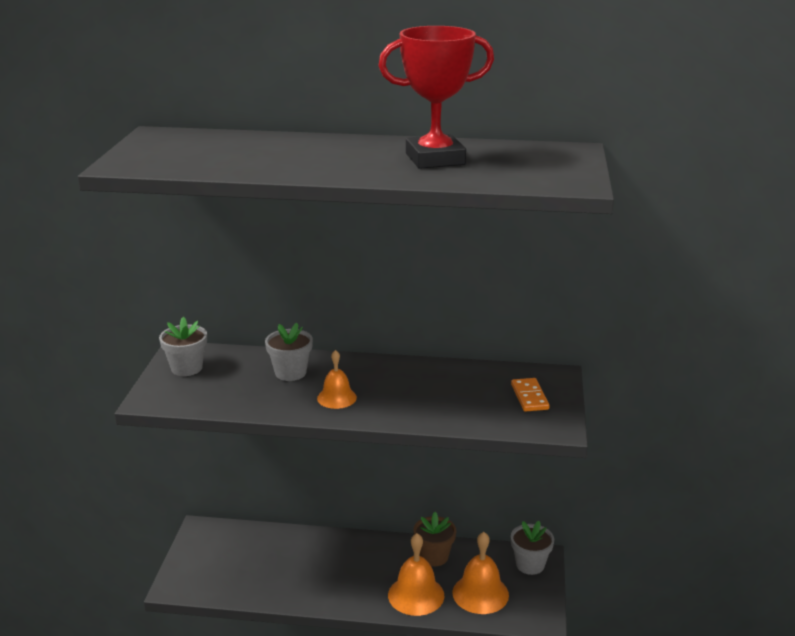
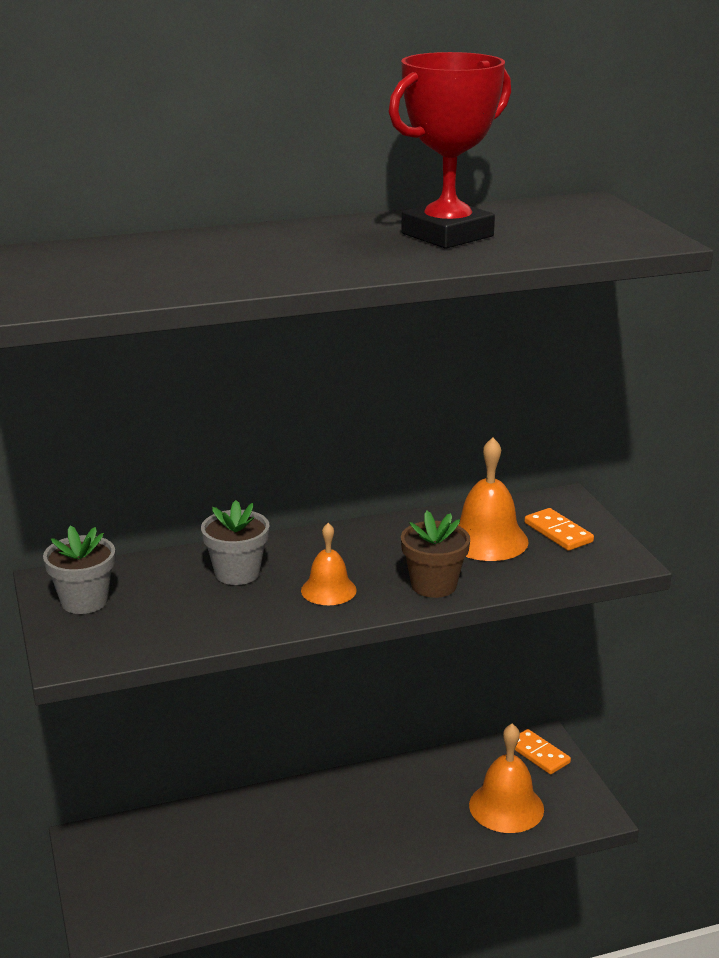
camera: 25 degrees left, 0 degrees up
orange bell [388,533,444,616] -> orange bell moved to [458,437,529,561]
brown flower pot [413,512,456,566] -> brown flower pot moved to [401,511,470,598]
grey flower pot [511,521,554,575] -> orange domino [515,729,571,774]

